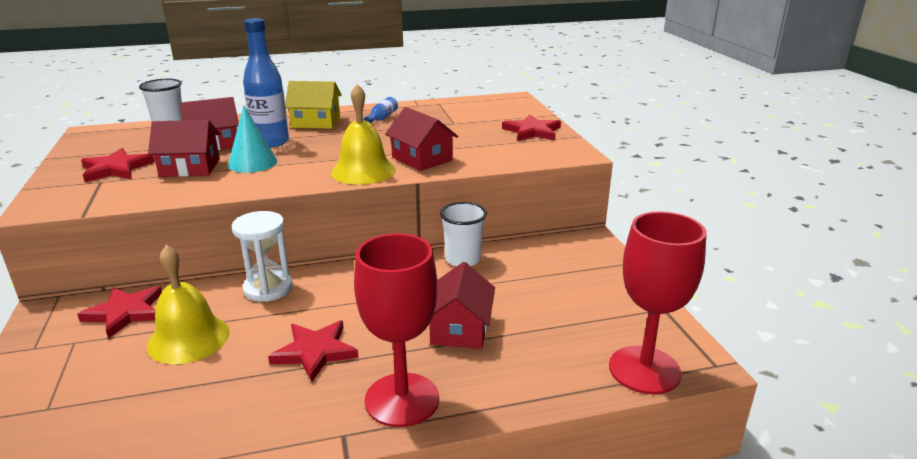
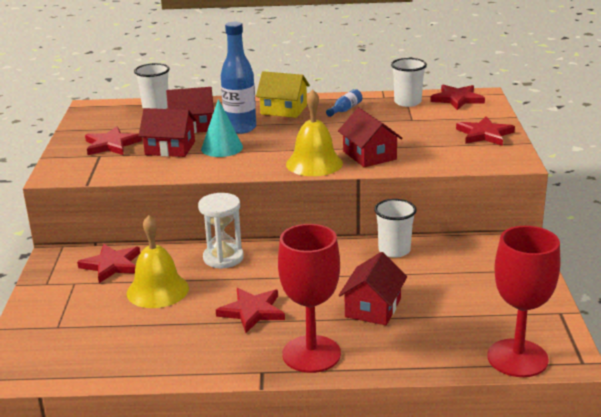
camera: 15 degrees right, 0 degrees up
none -> white cup [391,58,427,107]
none -> red star [430,85,485,110]

